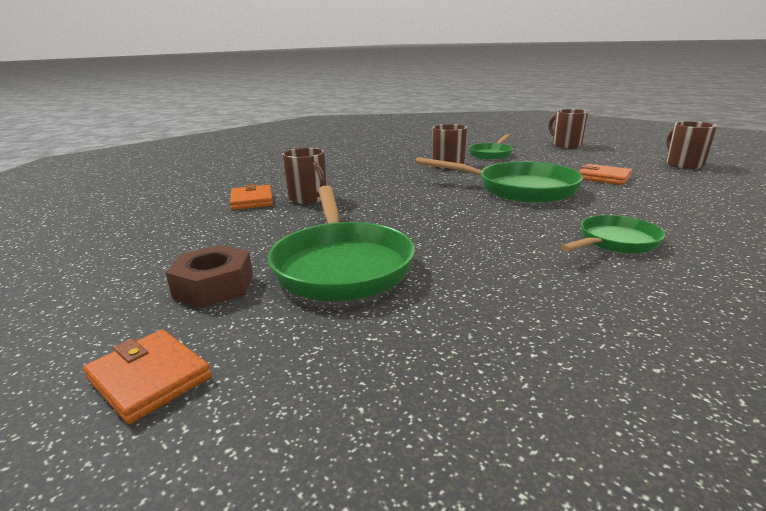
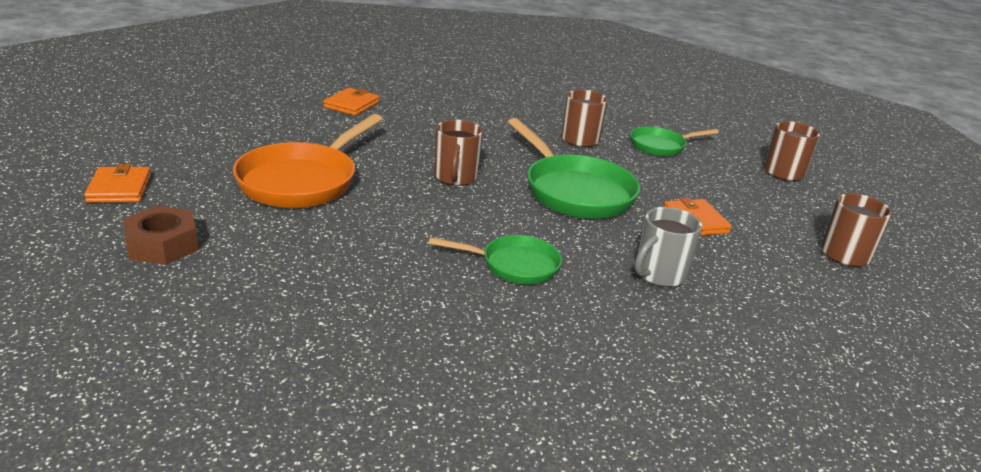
camera: 35 degrees right, 5 degrees up
brown nut [166,245,253,308] -> brown nut moved to [124,206,199,265]
green pan [267,186,415,301] -> orange pan [233,114,383,208]
brown mug [282,148,327,204] -> brown mug moved to [434,119,483,186]
none -> grey mug [635,207,702,287]

